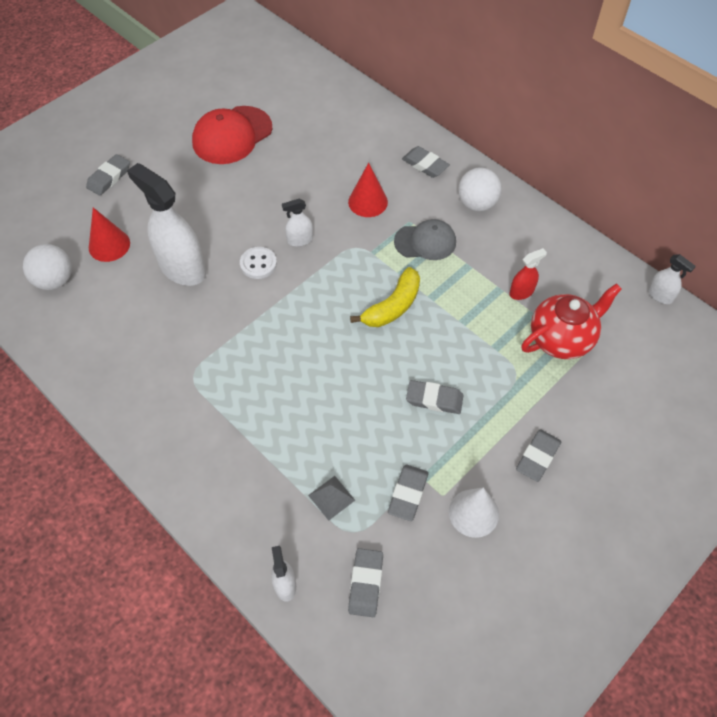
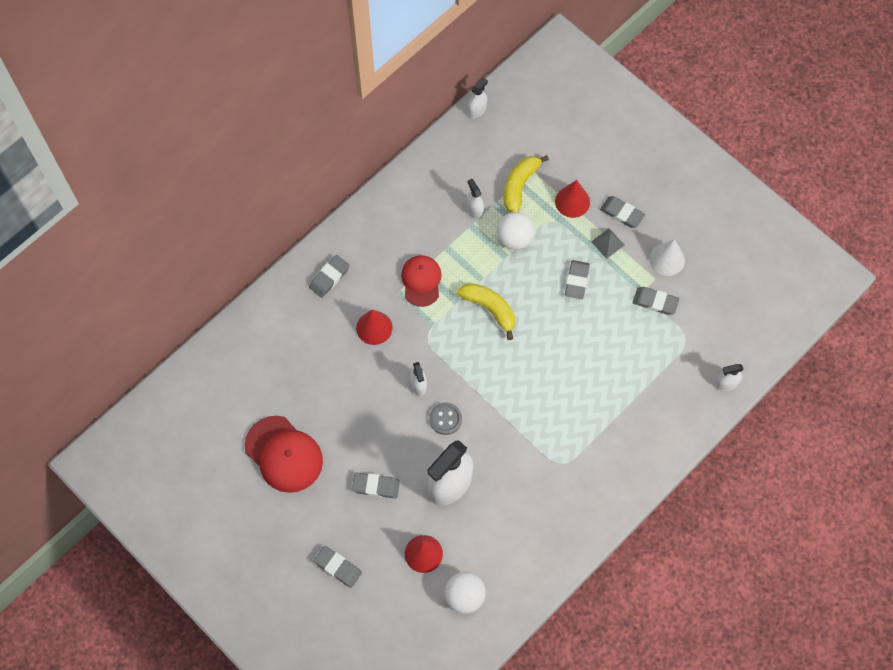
camera: 90 degrees left, 10 degrees up
white button [240,247,277,279] -> grey button [429,402,462,435]
grey pyramid [308,476,355,521] -> grey pyramid moved to [591,228,624,259]
grey eraser [348,548,383,617] -> grey eraser moved to [352,473,400,499]
grey cap [394,219,456,260] -> red cap [401,255,442,307]
white ball [458,168,501,211] -> white ball moved to [497,212,535,250]
red spray bottle [509,248,547,300] -> white spray bottle [466,179,484,219]
red teapot [521,283,622,359] -> yellow banana [504,155,549,213]
none -> red cone [555,180,590,218]

